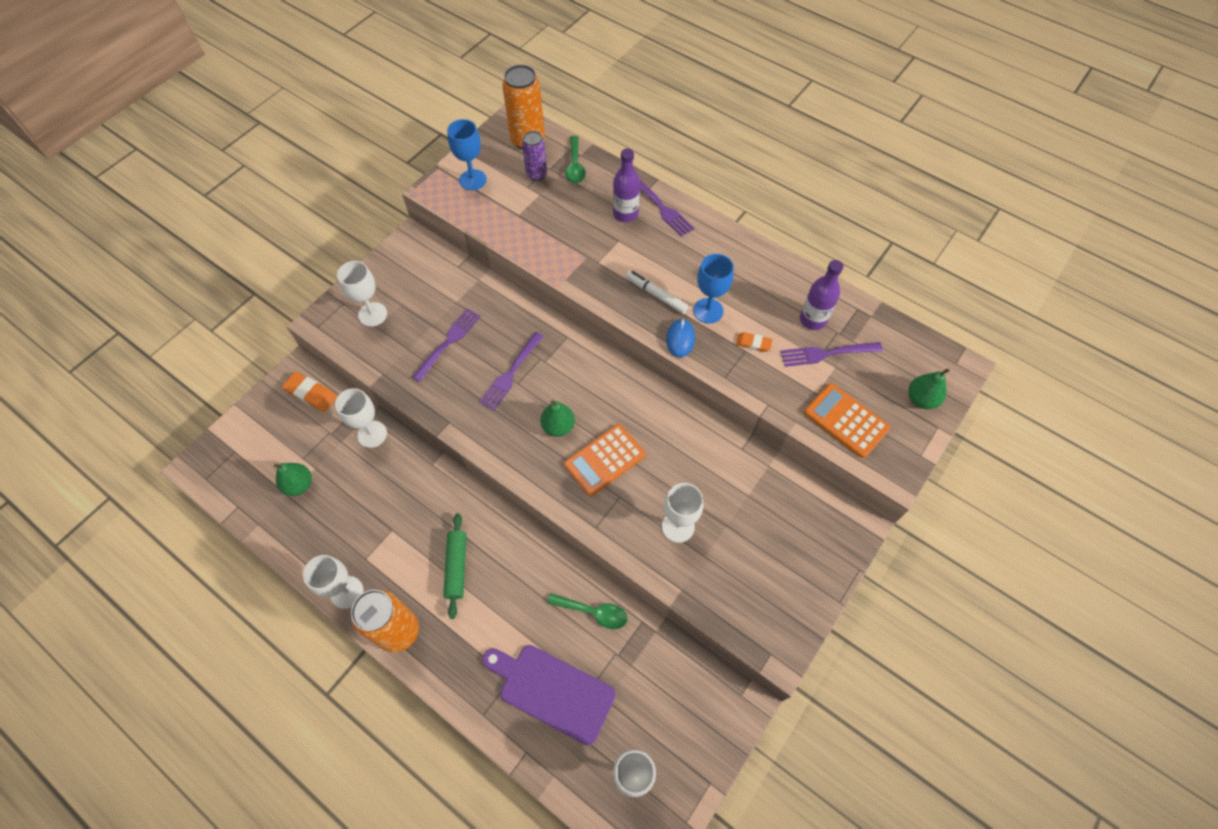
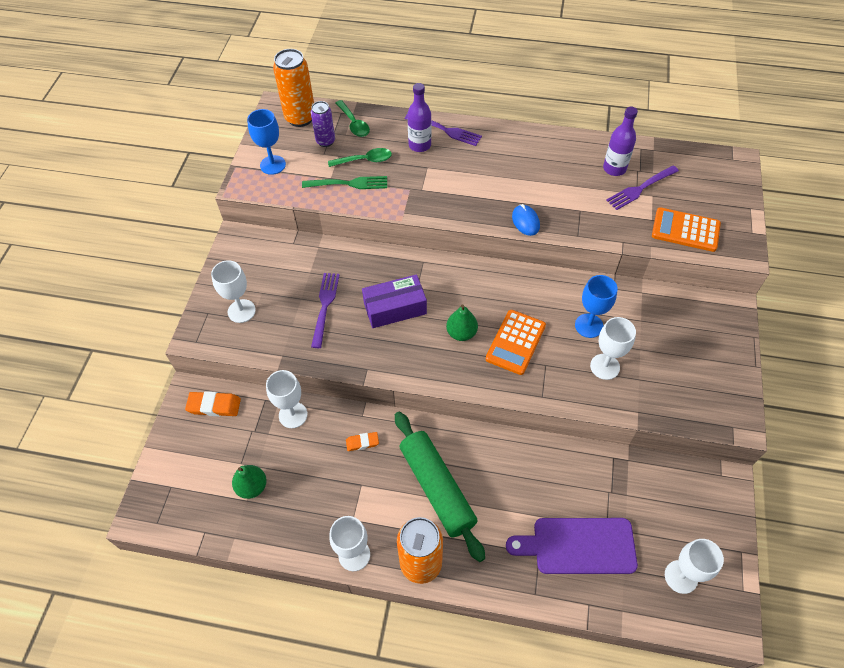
camera: 25 degrees left, 5 degrees down
green rolling pin [443,513,466,619] -> green rolling pin [395,412,485,562], size x1.71
purple fork [479,332,544,411] -> purple box [362,274,427,328]
green spoon [547,593,628,629] -> green spoon moved to [328,148,392,167]
white marker [626,270,689,314] -> none
blue goblet [693,254,734,324] -> blue goblet moved to [575,275,618,338]
orange eraser [736,332,773,352] -> orange eraser moved to [346,432,379,451]
green pear [909,368,950,409] -> none
none -> green fork [302,176,387,189]

